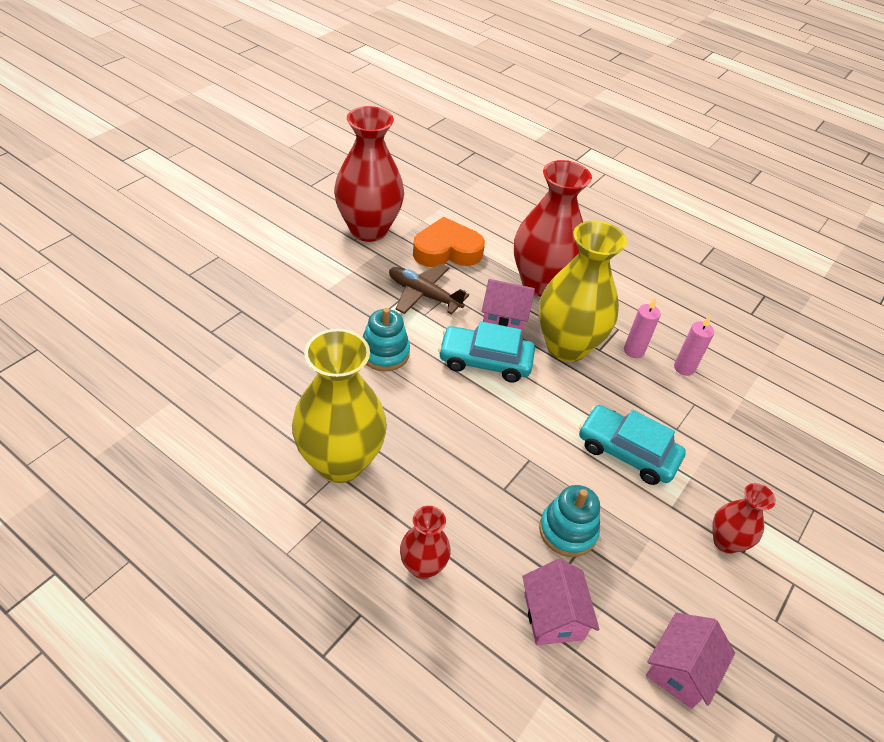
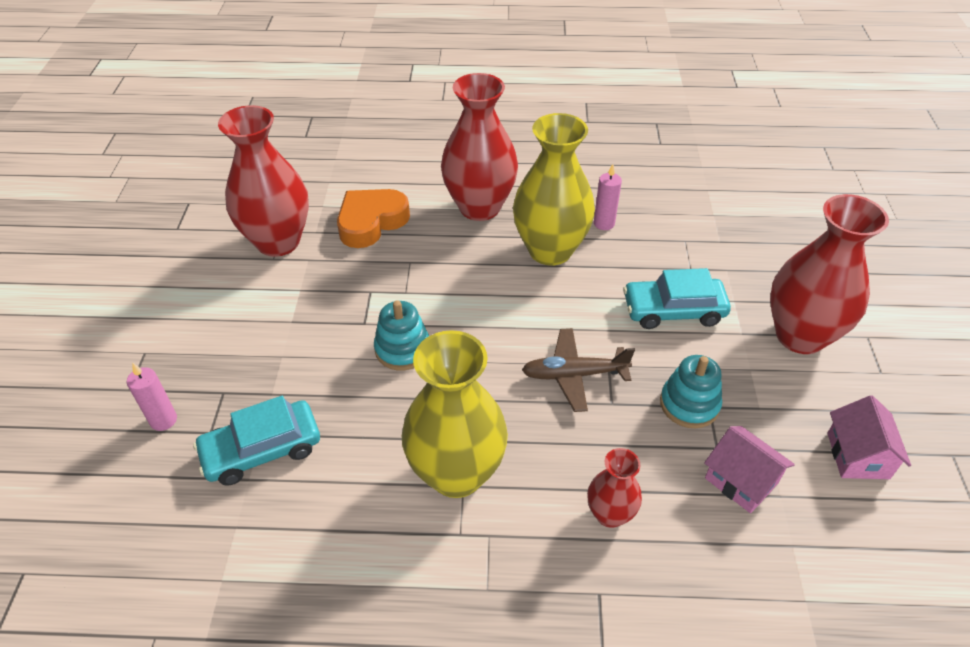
camera: 30 degrees left, 0 degrees up
brown plane [389,264,469,314] -> brown plane moved to [522,328,635,412]
turquoise car [438,321,535,383] -> turquoise car moved to [193,396,320,485]
pink house [482,279,535,334] -> none
pink candle [674,316,714,376] -> pink candle moved to [127,363,177,431]
red vase [712,483,776,554] -> red vase [770,194,889,354], size x1.97

